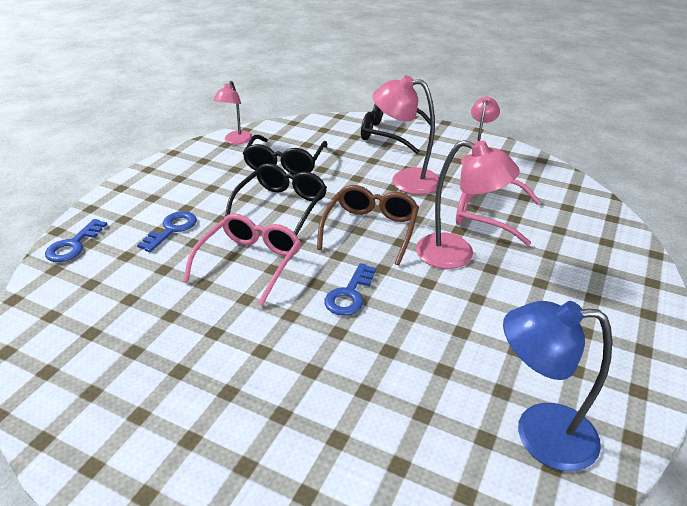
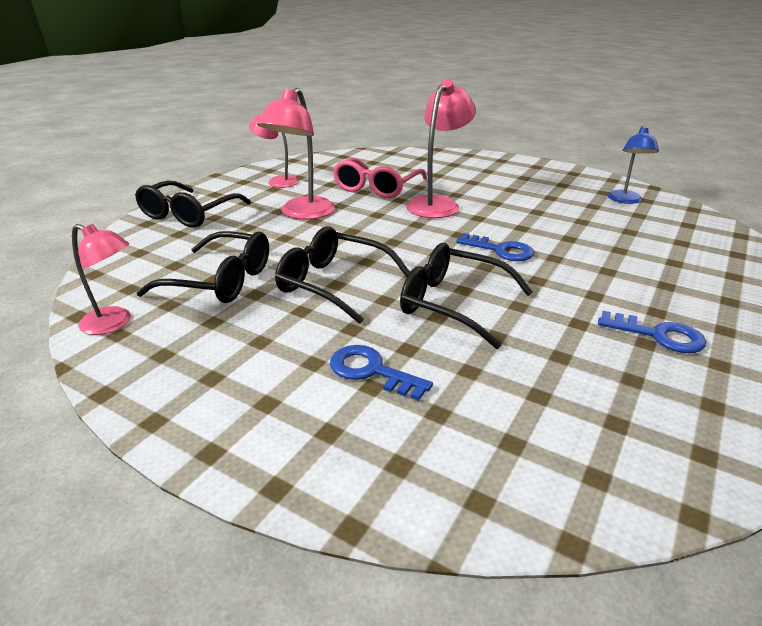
camera: 85 degrees left, 5 degrees down
blue key [45,219,108,262] -> blue key moved to [598,311,706,353]
pink glasses [183,213,301,306] -> black glasses [400,243,533,349]
brown glasses [317,185,419,265] -> none
blue lamp [503,301,612,471] -> blue lamp [608,126,659,204], size x0.64

